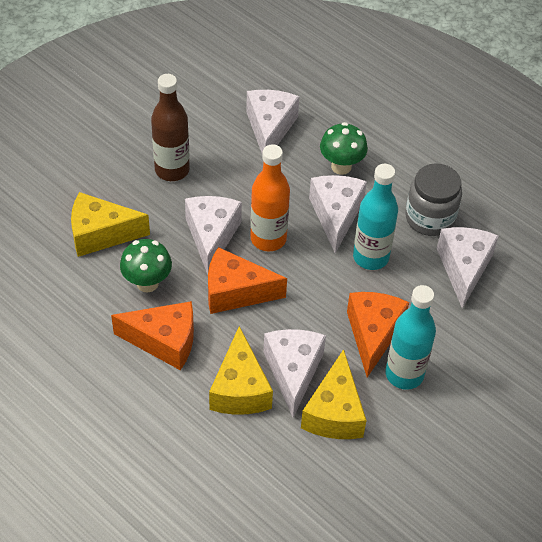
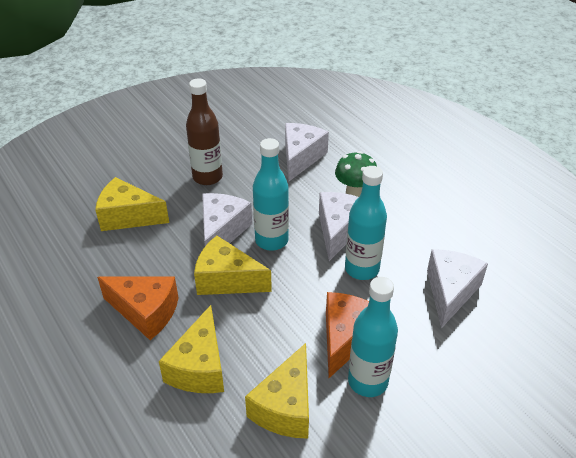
camera: 15 degrees right, 10 degrees down
green mushroom [120,239,172,292] -> none
orange cheese [208,247,287,314] -> yellow cheese [194,235,272,295]
orange bottle [250,144,290,251] -> turquoise bottle [253,138,289,251]
white cheese [263,329,326,418] -> none
grey jar [405,163,462,236] -> none

